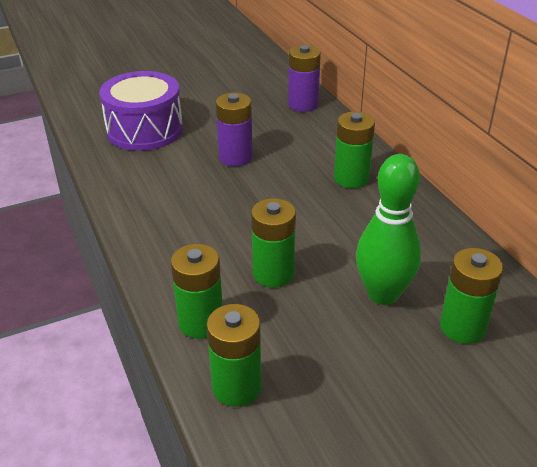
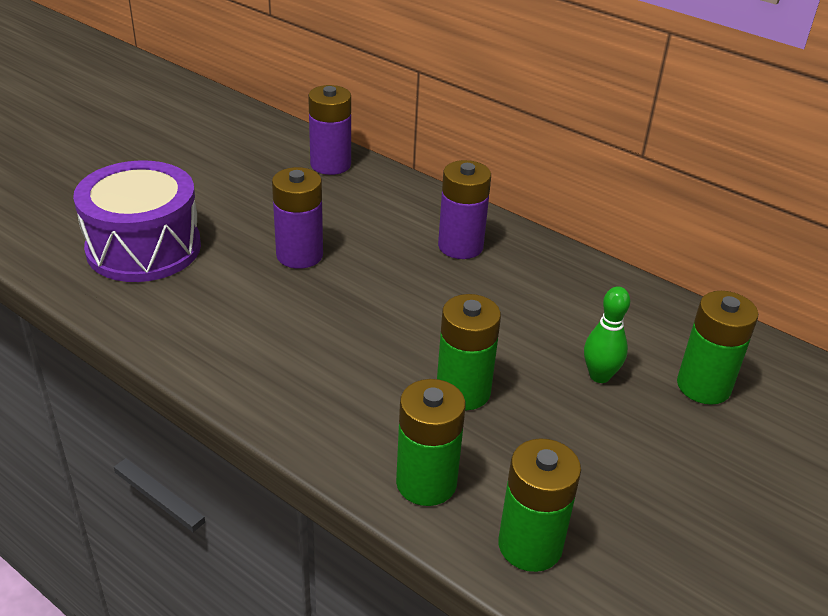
camera: 30 degrees left, 0 degrees up
green battery [334,111,375,188] -> purple battery [438,160,491,259]
green bowling pin [356,154,421,305] -> green bowling pin [584,286,630,383], size x0.55

